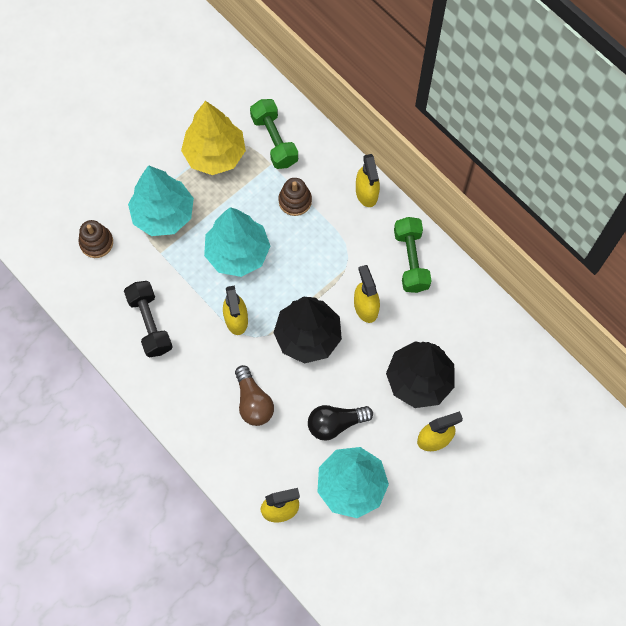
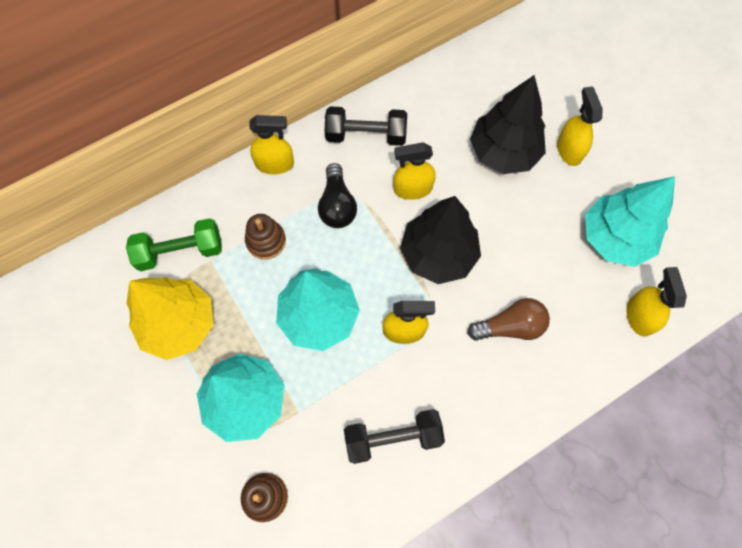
camera: 80 degrees left, 0 degrees up
black light bulb [308,405,373,441] -> black light bulb moved to [318,163,357,228]
green dumbbell [394,217,431,293] -> black dumbbell [325,106,407,146]

